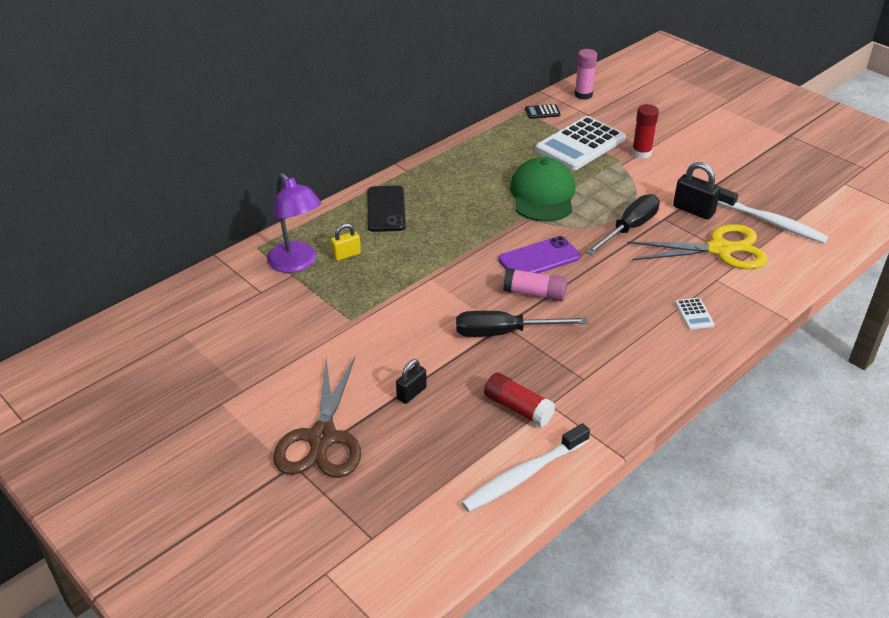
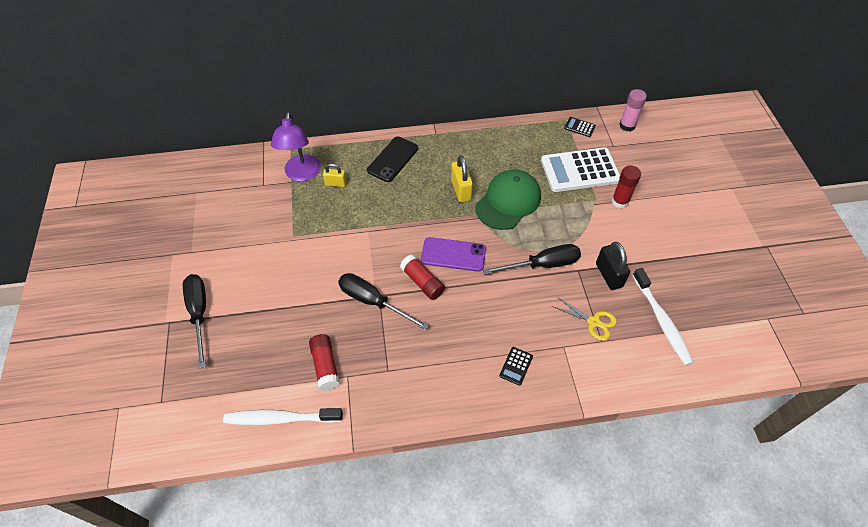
camera: 35 degrees right, 15 degrees up
brown scissors [273,357,361,478] -> black screwdriver [183,274,206,368]
black padlock [396,359,427,404] -> none
pink glue stick [503,268,567,301] -> red glue stick [400,254,445,300]
yellow scissors [627,224,768,269] -> yellow scissors [551,297,617,341], size x0.54
white calculator [675,298,714,330] -> black calculator [499,347,533,386]
none -> yellow padlock [451,156,473,202]

